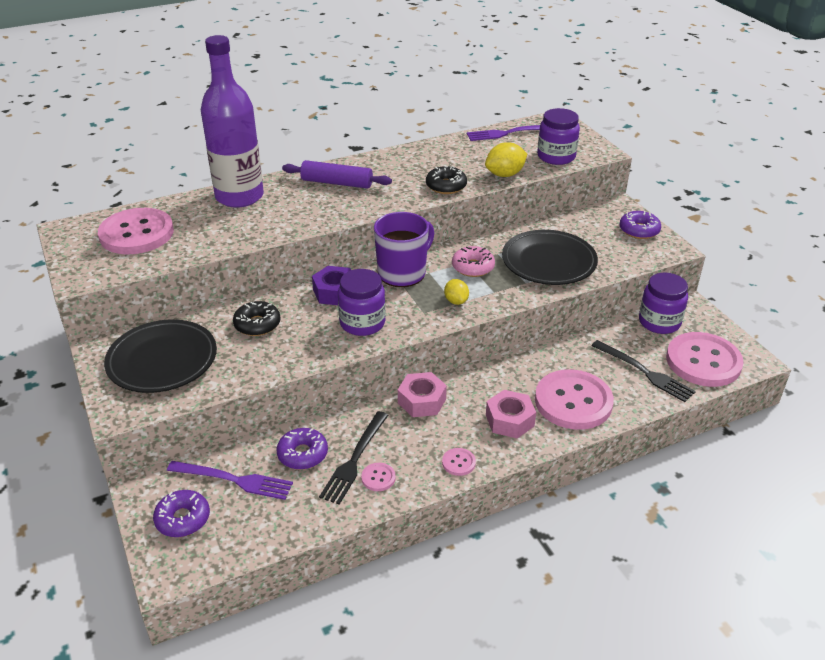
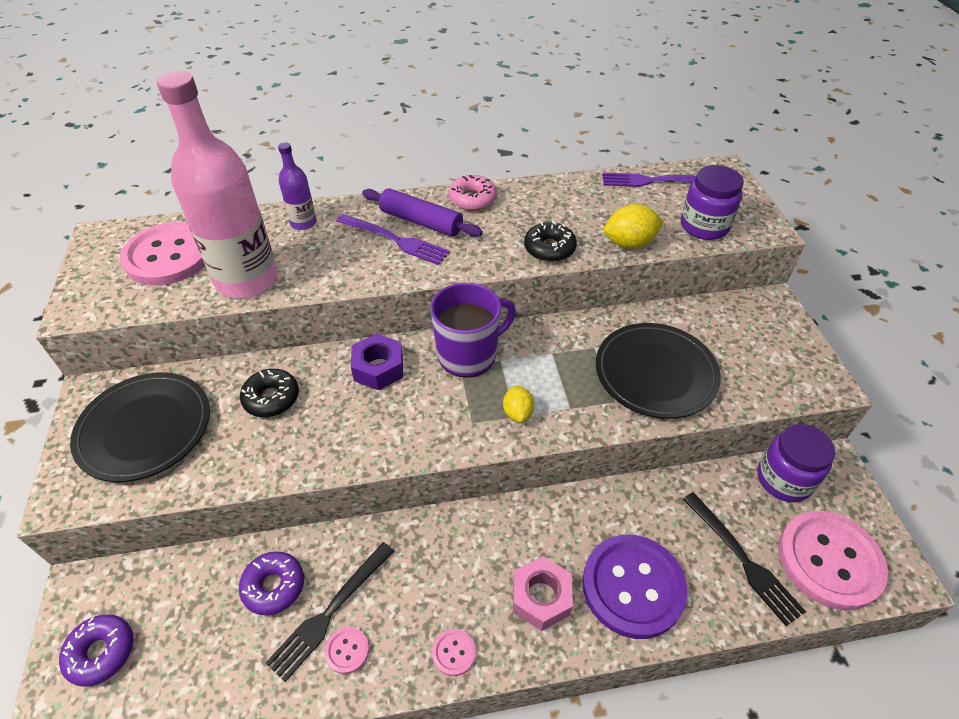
camera: 15 degrees right, 10 degrees up
purple fork [167,461,293,500] -> purple fork moved to [336,214,450,265]
purple bottle [201,35,264,208] -> purple bottle [278,142,317,230], size x0.46
purple jar [338,269,386,336] -> none
pink nut [398,372,447,417] -> none
pink donut [452,246,495,277] -> pink donut moved to [449,175,497,211]
pink button [535,369,614,430] -> purple button [582,535,688,639]
purple donut [619,211,661,239] -> none
none -> pink bottle [157,71,278,298]

